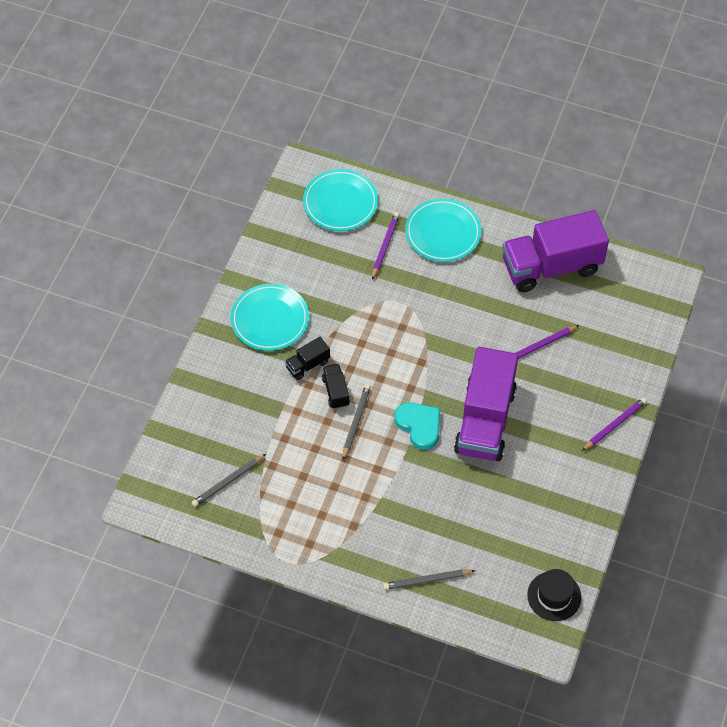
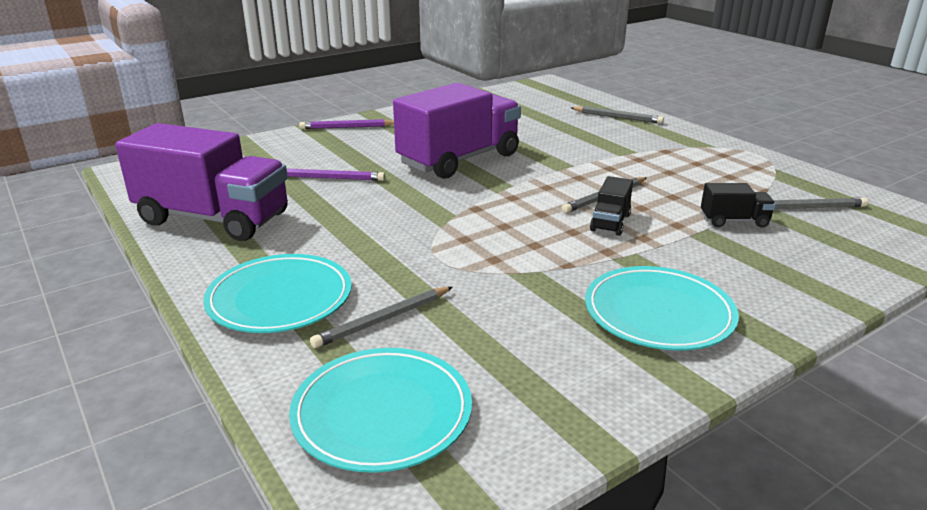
camera: 145 degrees left, 30 degrees down
black truck [285,337,330,380] -> black truck moved to [701,183,776,228]
purple pencil [372,212,400,280] -> grey pencil [310,287,452,348]
turquoise heart [394,403,440,450] -> none
black hat [527,569,581,621] -> none

